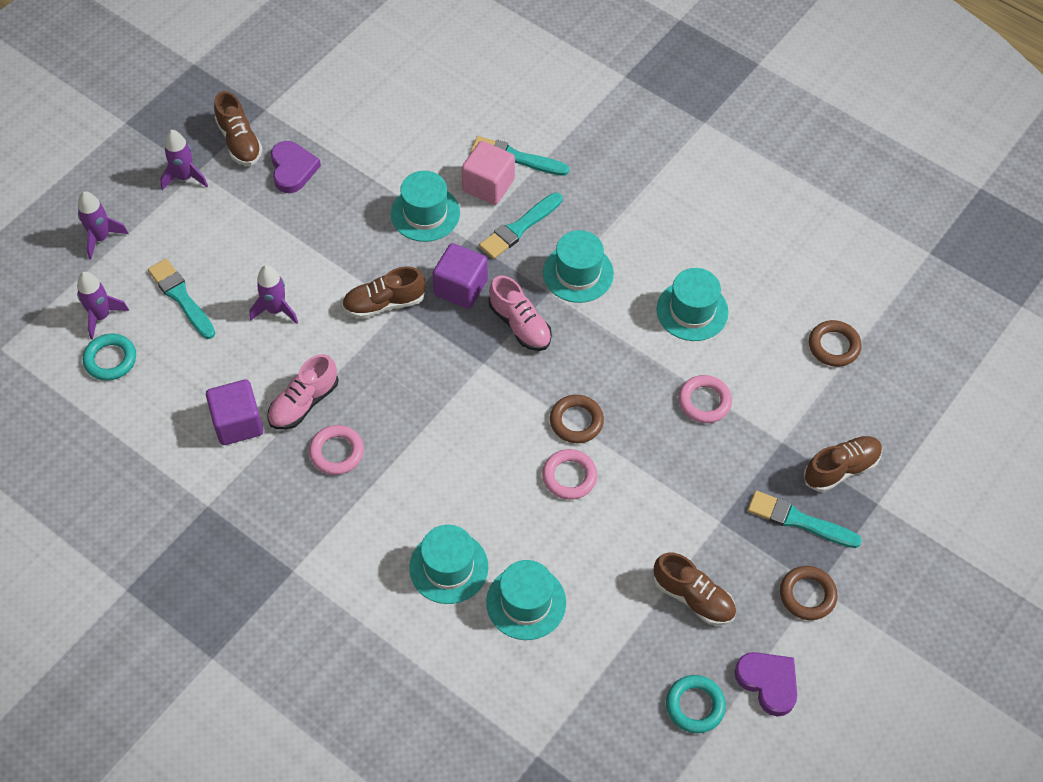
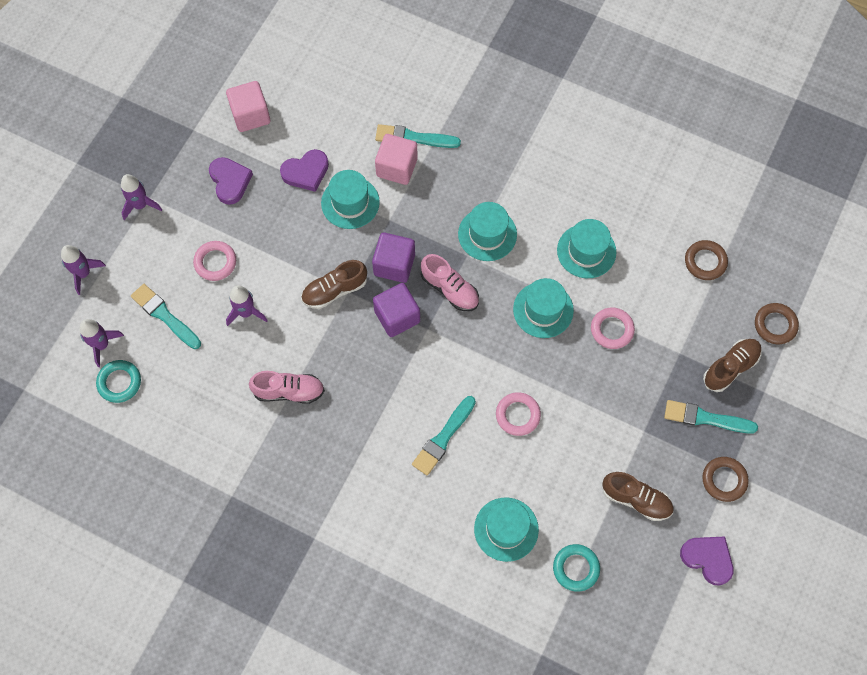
camera: 10 degrees left, 10 degrees up
purple cube [206,380,263,445] -> purple cube moved to [373,283,420,337]
brown shoe [214,91,263,165] -> none
pink shoe [267,354,339,430] -> pink shoe turned 120 degrees counterclockwise [249,371,325,404]
pink ring [309,425,364,475] -> pink ring moved to [193,241,236,281]
turquoise hat [409,525,488,604] -> turquoise hat moved to [513,278,574,338]
turquoise brush [479,193,562,259] -> turquoise brush moved to [412,396,476,476]
brown ring [550,395,604,443] -> brown ring moved to [755,303,799,344]
turquoise ring [666,675,726,733] -> turquoise ring moved to [553,544,600,592]
none -> pink cube [226,81,270,132]
none -> purple heart [280,149,329,192]

